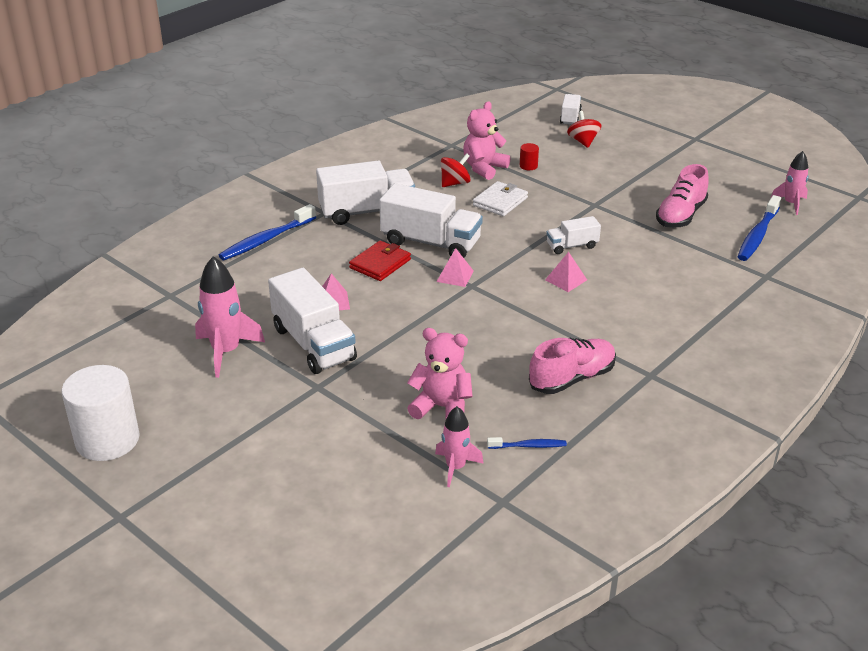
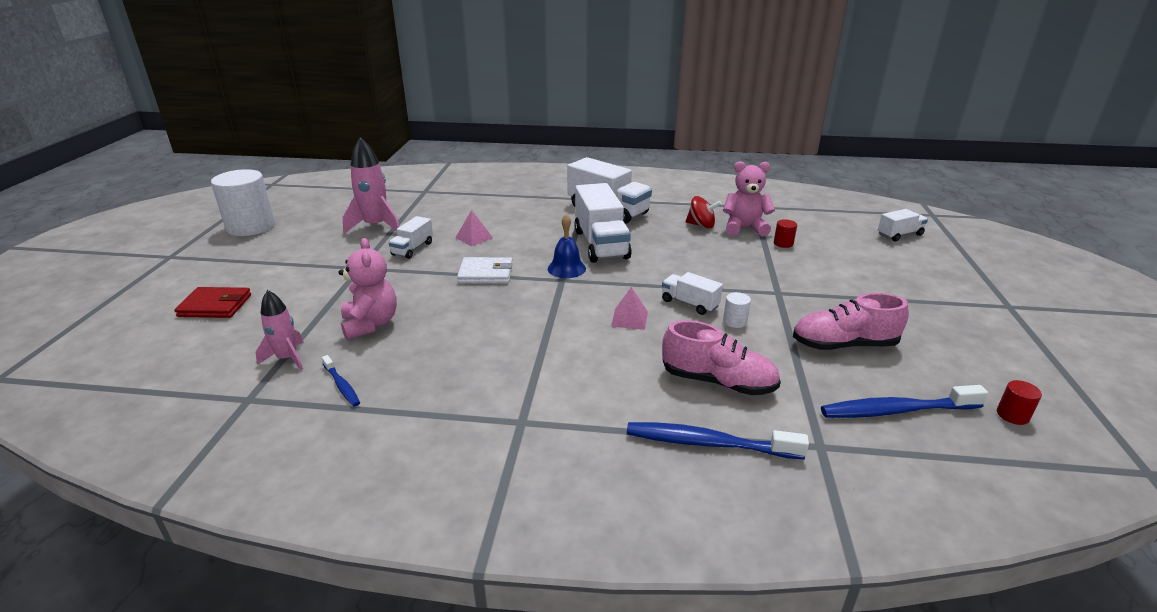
camera: 55 degrees right, 5 degrees down
blue toothbrush [219,204,316,260] -> blue toothbrush moved to [627,422,809,459]
white truck [268,268,357,374] -> white truck [389,216,433,259], size x0.52
red wallet [349,241,411,281] -> red wallet moved to [174,287,251,318]
pink pyramid [437,248,474,287] -> blue bell [548,214,586,278]
white wallet [473,181,528,216] -> white wallet moved to [457,257,513,284]
pink shoe [529,338,616,394] -> pink shoe moved to [662,320,781,395]
red spinning top [567,111,602,148] -> none
pink rocket [770,151,809,215] -> red cylinder [997,380,1042,425]
none -> white cylinder [723,292,751,328]

